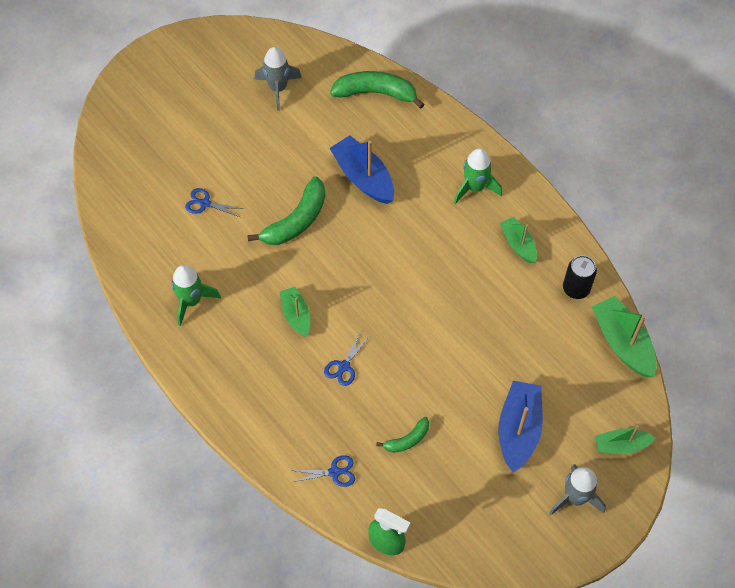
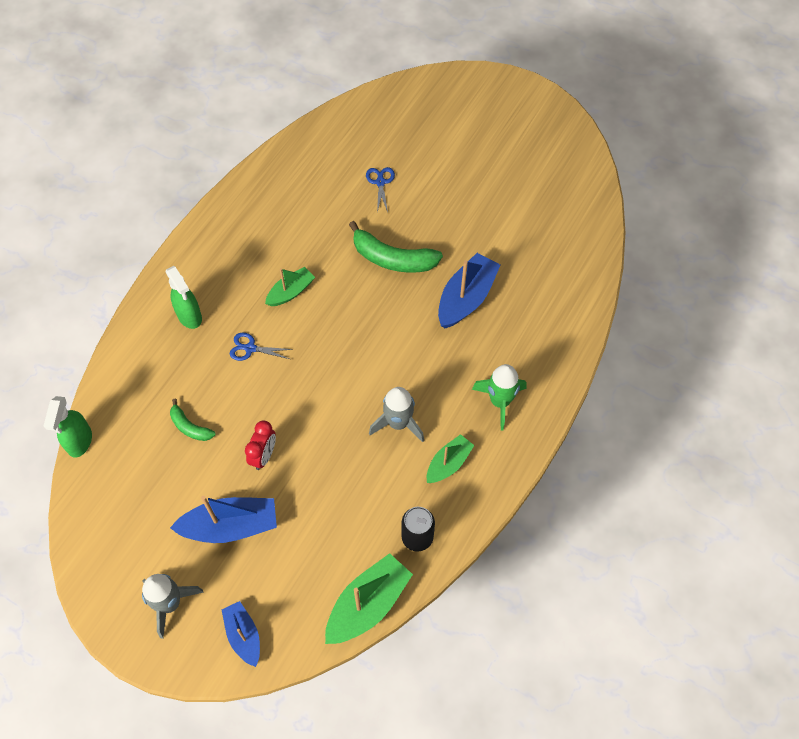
camera: 70 degrees right, 0 degrees up
green rocket [171,265,221,326] -> none
grey rocket [255,47,302,111] -> grey rocket moved to [369,387,424,442]
blue scissors [290,455,355,487] -> none
green banana [330,71,424,109] -> none
green boat [595,425,655,454] -> blue boat [222,601,260,667]
none -> green spray bottle [166,266,202,329]
none -> red clock [245,421,276,470]

